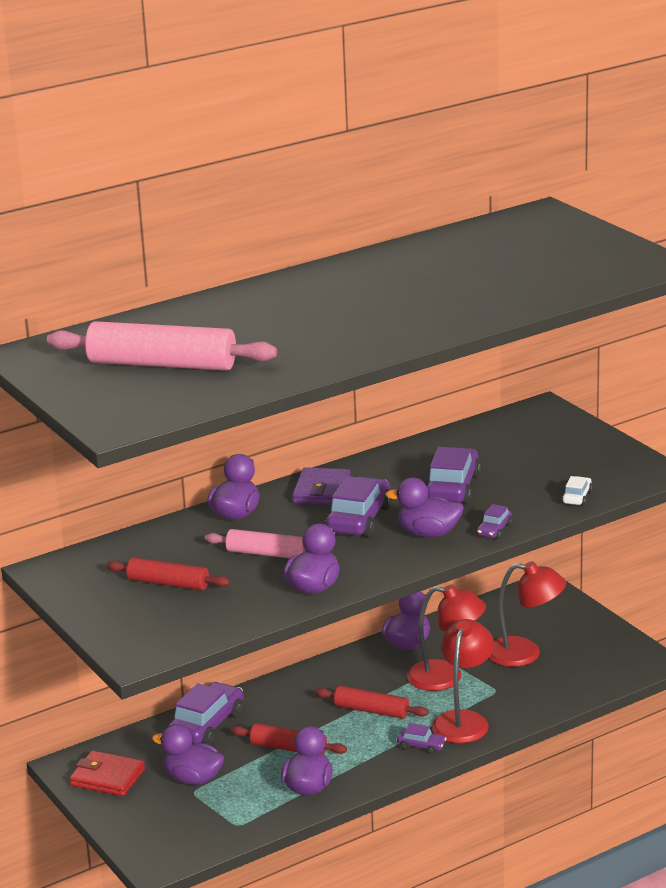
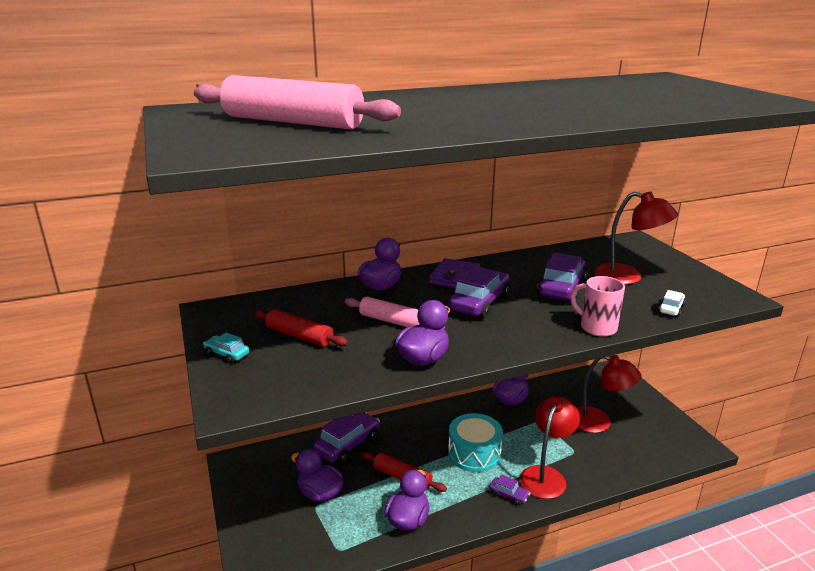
camera: 10 degrees right, 0 degrees up
red wallet [69,751,145,796] -> none
red rolling pin [315,686,429,719] -> turquoise drum [448,413,503,472]
purple duck [385,478,464,538] -> none
red lamp [407,585,486,691] -> red lamp moved to [594,192,678,285]
purple car [477,504,512,539] -> pink mug [570,276,625,337]
none -> turquoise car [203,333,249,363]

